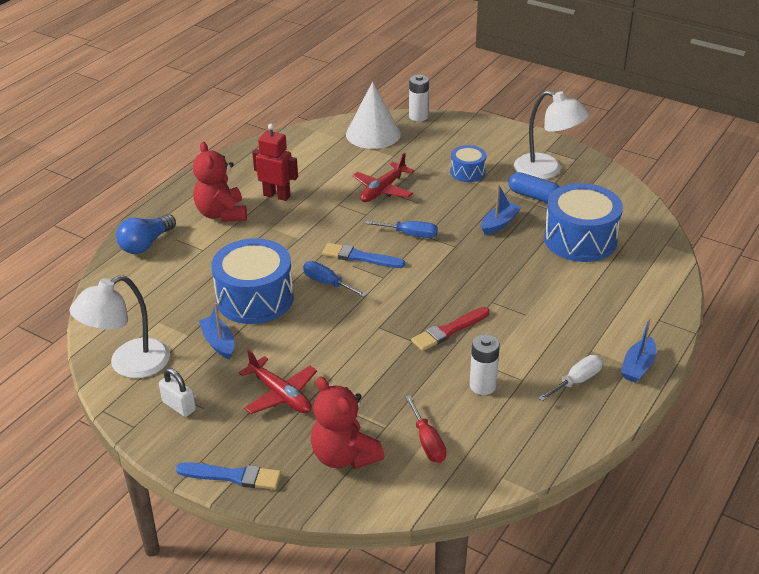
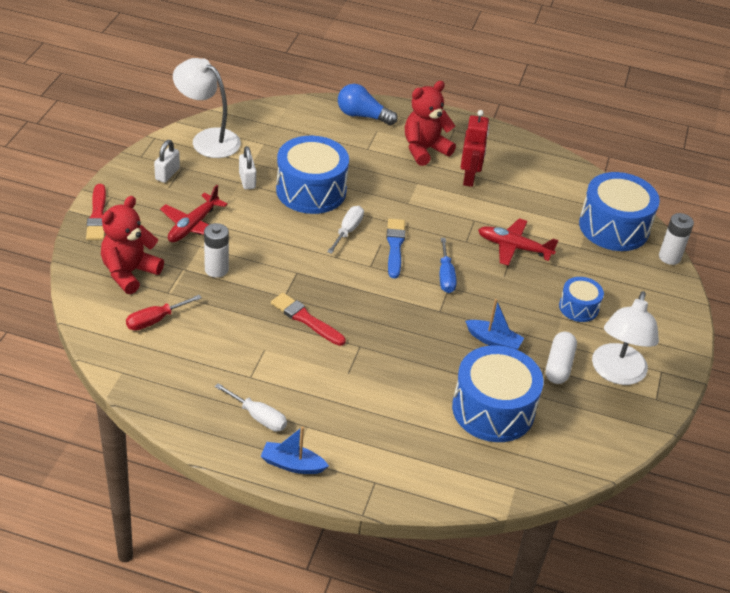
camera: 70 degrees right, 5 degrees up
blue brush [176,462,281,490] -> red brush [86,184,106,240]
blue boat [199,303,234,360] -> white padlock [239,146,256,190]
blue screwdriver [303,261,367,297] -> white screwdriver [327,206,364,254]
white cone [346,82,401,149] -> blue drum [579,172,660,251]
white battery [470,334,500,395] -> white battery moved to [204,223,229,278]
blue capsule [508,172,559,203] -> white capsule [546,332,577,384]

